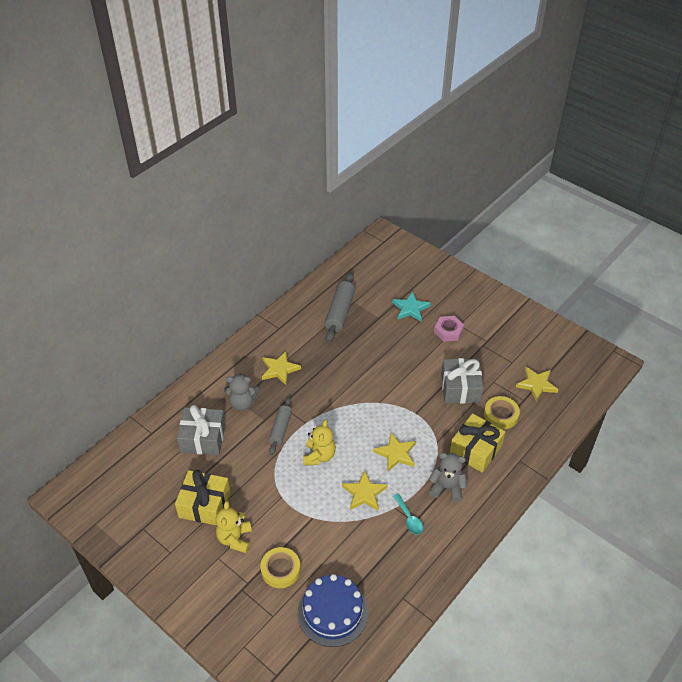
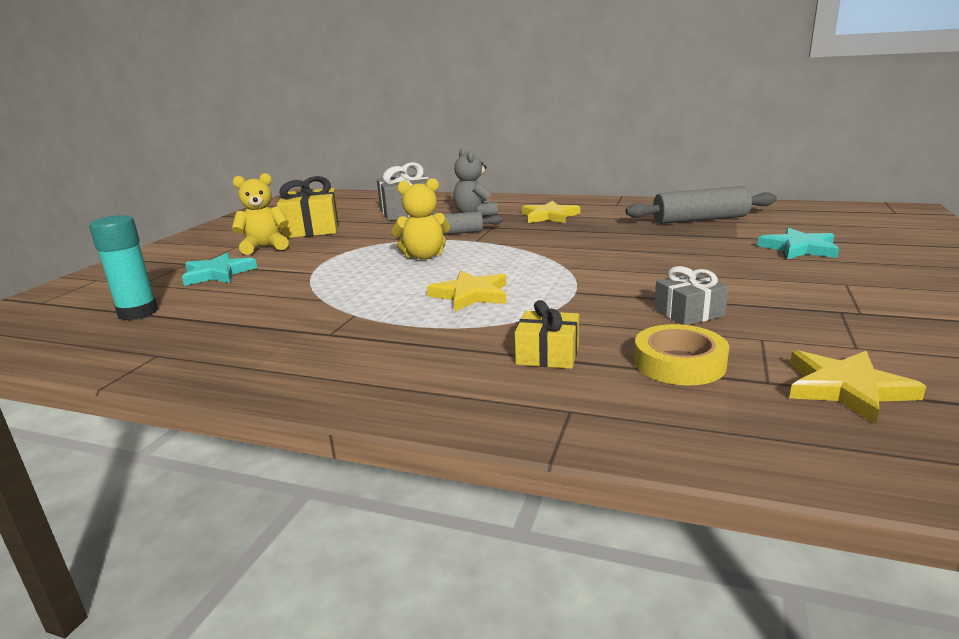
camera: 70 degrees right, 25 degrees down
yellow tape [260,547,300,588] -> turquoise star [182,253,257,286]
blue cake [298,574,368,647] -> turquoise glue stick [89,215,158,321]
yellow star [342,471,387,511] -> none
turquoise spoon [393,494,423,535] -> none
grey teddy bear [429,453,467,502] -> none
pink nut [434,316,464,342] -> none
grey gift [441,358,484,404] -> grey gift [654,266,728,325], size x0.59
yellow gift [450,413,505,473] -> yellow gift [515,300,579,369], size x0.59

